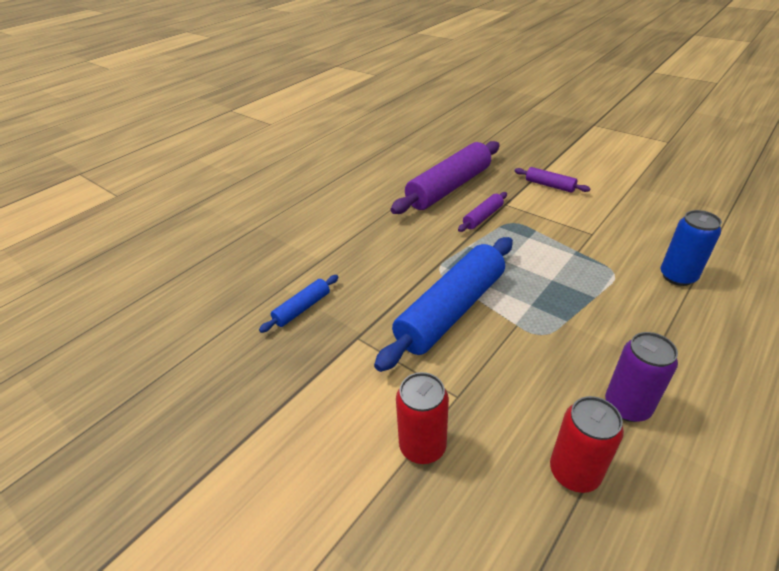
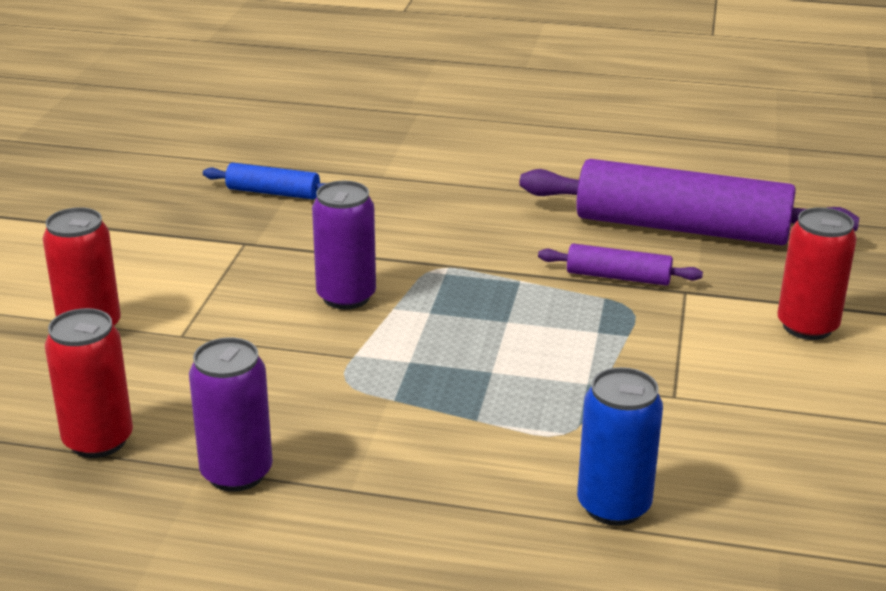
camera: 60 degrees right, 10 degrees down
blue rolling pin [374,237,513,372] -> purple can [312,181,376,309]
purple rolling pin [514,167,591,193] -> red can [777,207,857,340]

